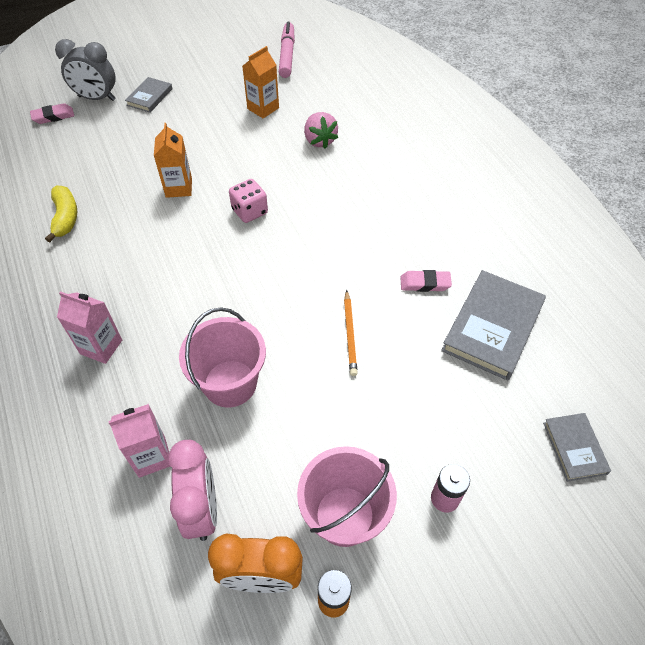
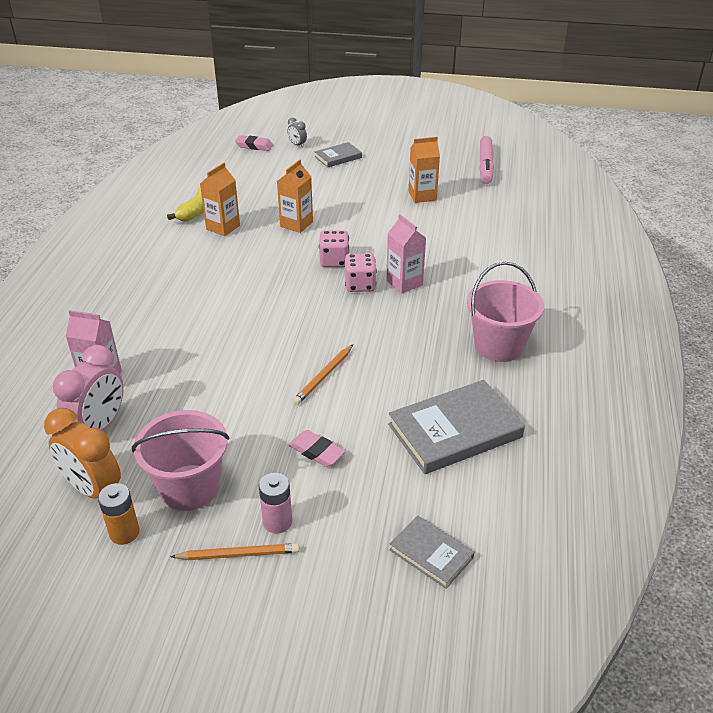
camera: 35 degrees right, 15 degrees down
grey clock [55,39,116,101] -> grey clock [287,118,307,148], size x0.48
pink carton [57,291,122,364] -> pink carton moved to [386,214,426,294]
pink bucket [179,307,266,408] -> pink bucket moved to [467,262,544,362]
pink marker [279,22,295,78] -> pink marker turned 150 degrees clockwise [479,136,494,184]
pink strawberry [304,112,338,149] -> none
pink eraser [400,270,452,292] -> pink eraser moved to [289,430,346,467]
grey book [543,413,611,482] -> grey book turned 75 degrees counterclockwise [389,516,474,589]
none -> orange pencil [170,543,299,560]
none -> orange carton [200,163,240,236]
none -> pink dice [344,253,376,292]

